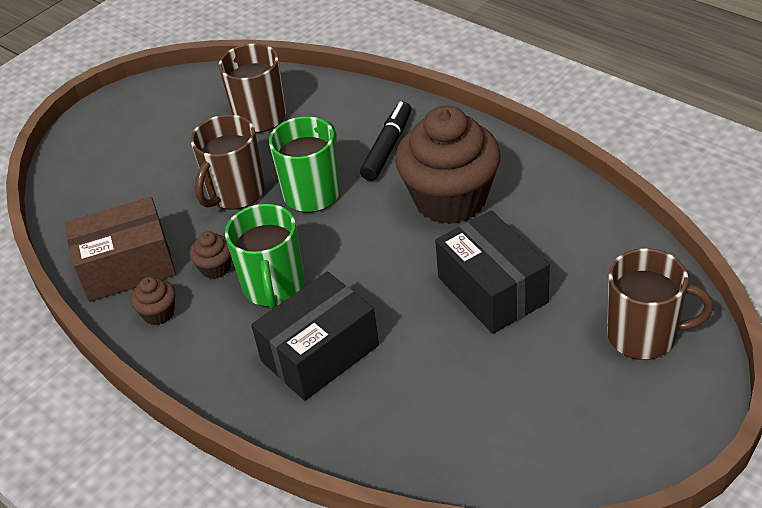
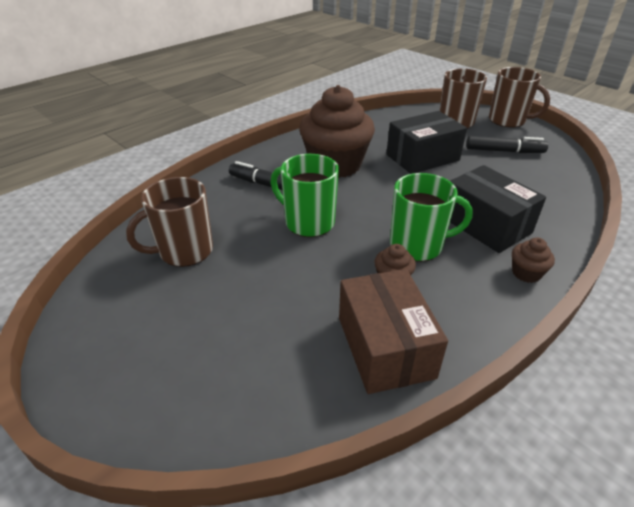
camera: 90 degrees left, 5 degrees down
brown cupcake [131,277,175,325] -> brown cupcake moved to [512,237,555,283]
brown mug [191,114,264,210] -> brown mug moved to [489,67,550,127]
none -> black marker [466,136,548,153]

